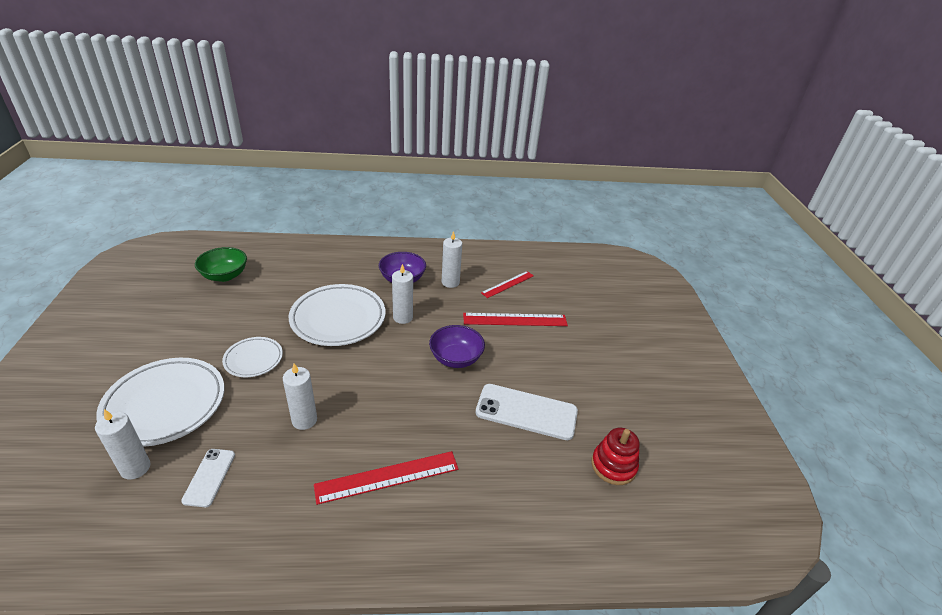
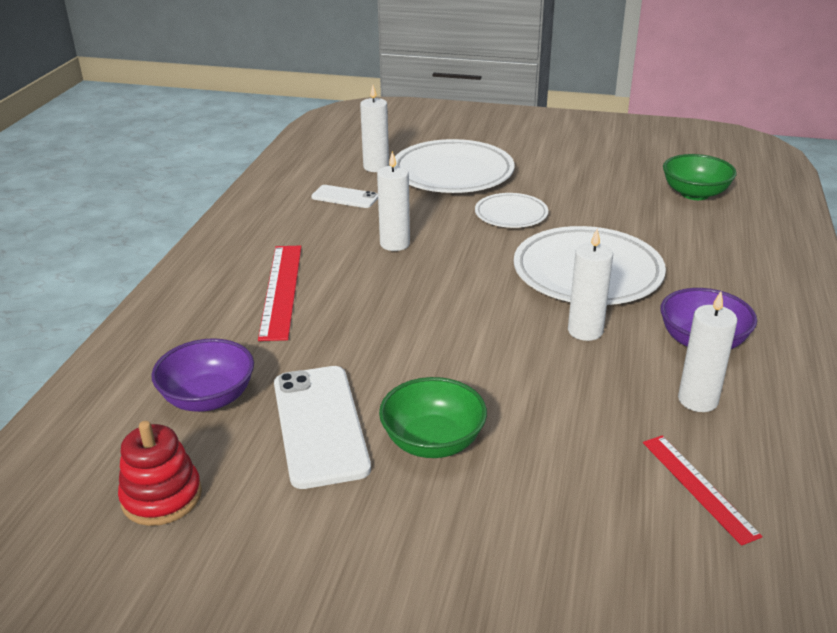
camera: 110 degrees right, 5 degrees down
purple bowl [429,325,485,368] -> purple bowl moved to [151,338,254,412]
red ruler [463,313,568,326] -> none
white phone [476,384,578,440] -> white phone turned 45 degrees counterclockwise [274,366,371,489]
none -> green bowl [379,377,487,458]

